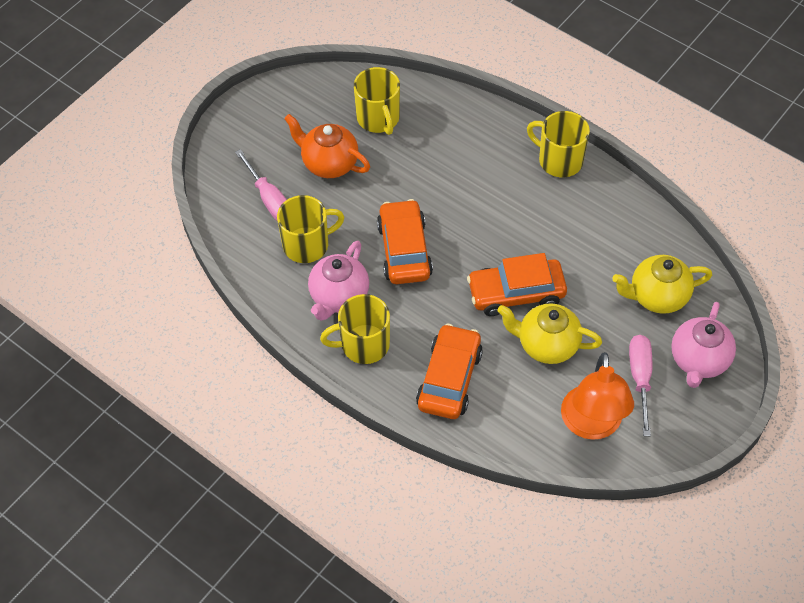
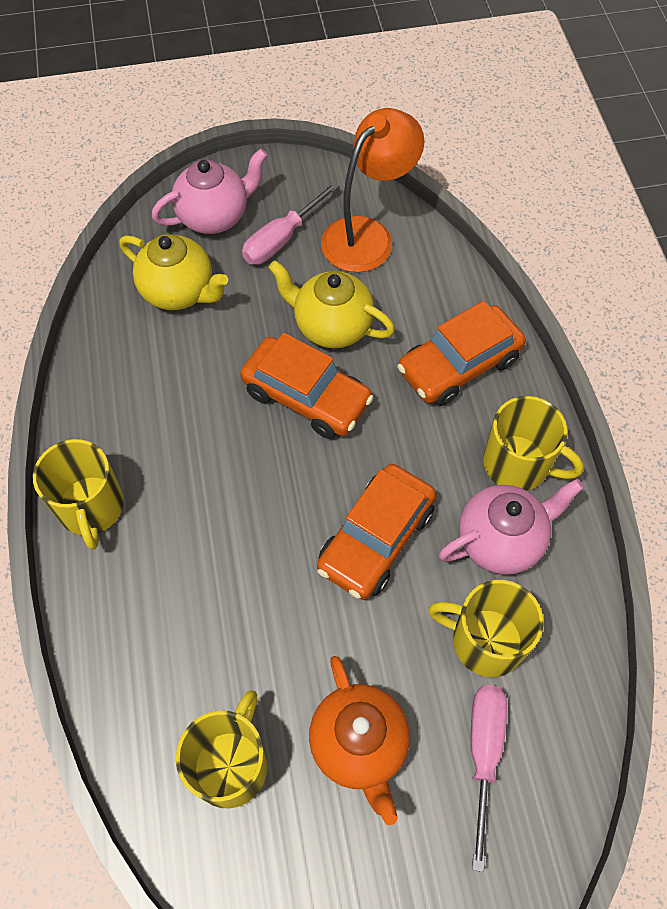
camera: 140 degrees left, 5 degrees up
yellow teapot [497,303,602,364] -> yellow teapot turned 150 degrees clockwise [269,260,395,348]

